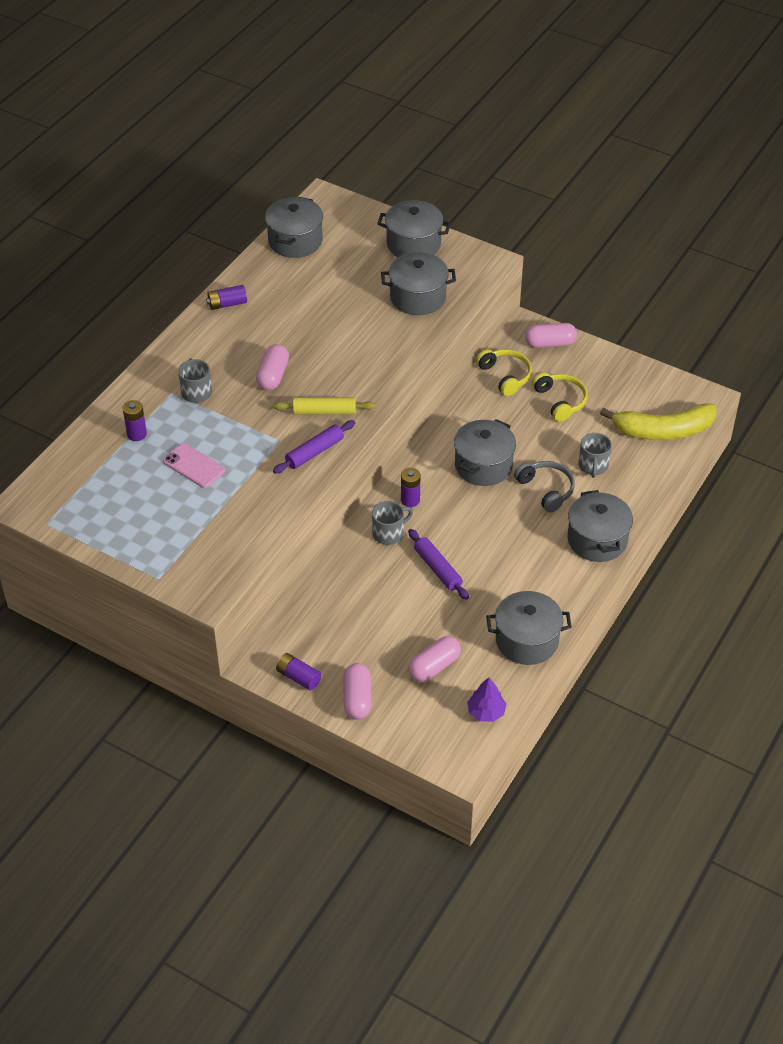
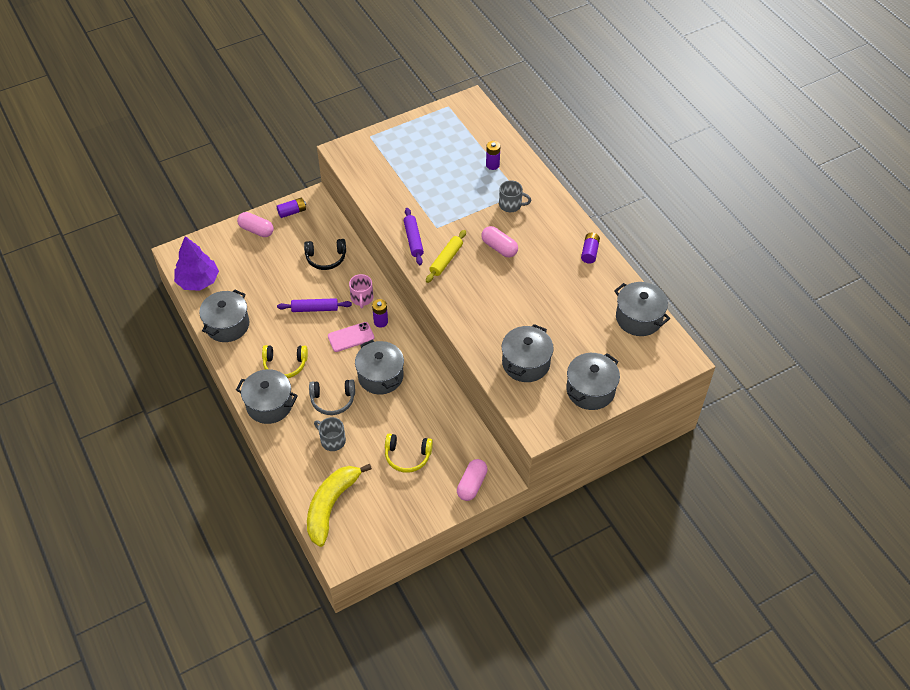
camera: 120 degrees right, 5 degrees up
pink phone [163,443,225,488] -> pink phone moved to [328,322,374,352]
grey mug [372,501,413,545] -> pink mug [349,274,374,309]
pink capsule [408,636,461,682] -> none
purple tree [467,677,506,722] -> purple tree [174,236,219,291], size x1.73
yellow headphones [476,349,532,396] -> yellow headphones moved to [262,345,308,378]
none -> black headphones [304,239,346,270]

